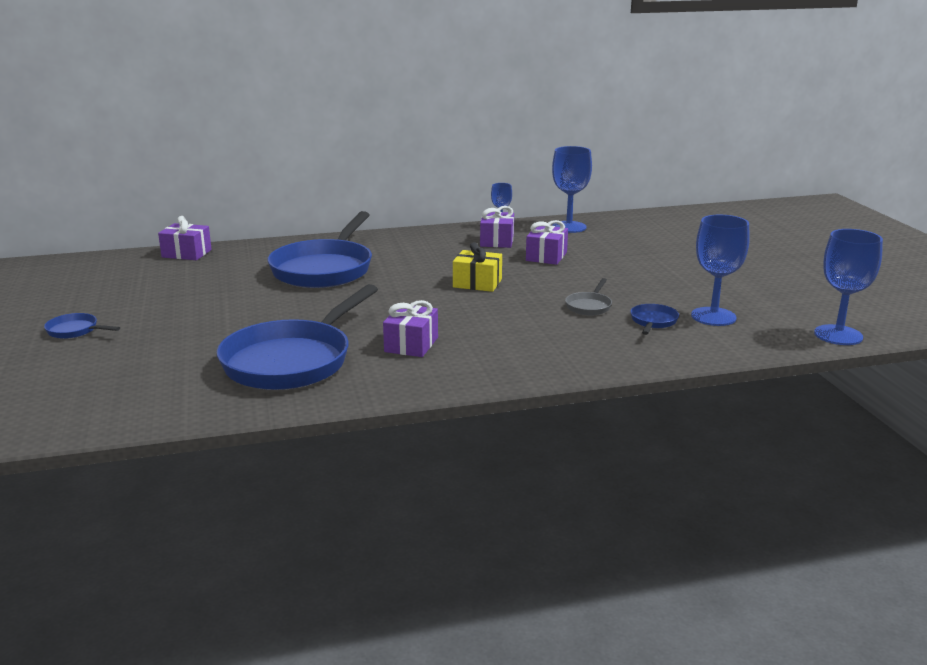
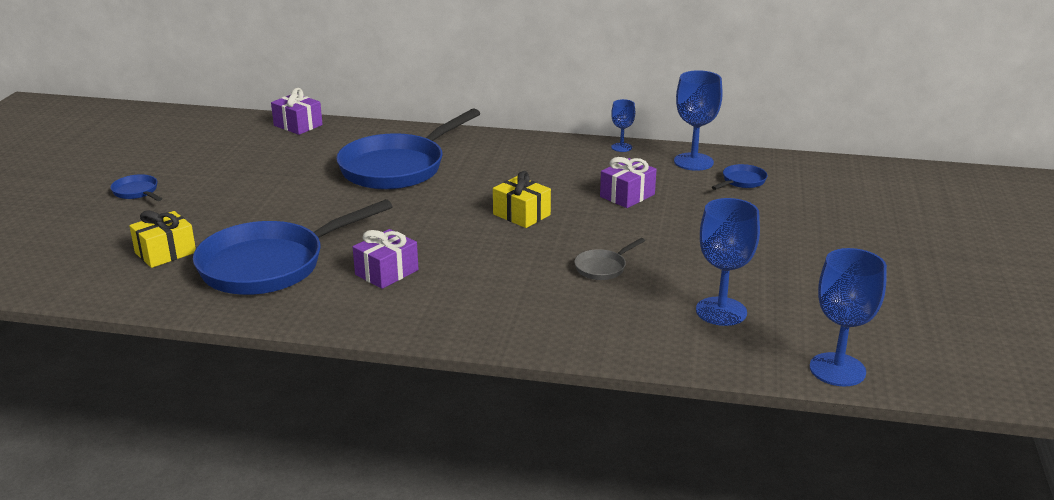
camera: 25 degrees right, 5 degrees up
purple gift [480,206,514,248] -> none
blue pan [630,304,679,335] -> blue pan moved to [712,164,768,190]
none -> yellow gift [129,210,196,268]

